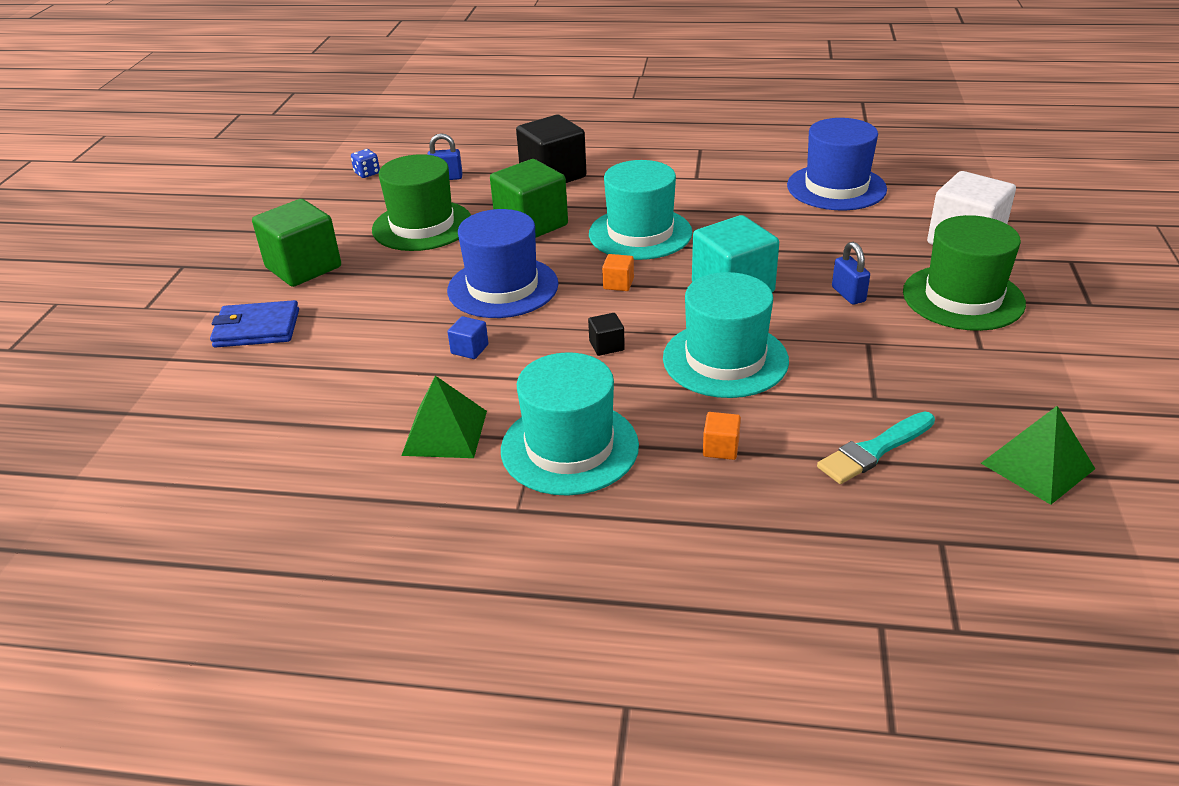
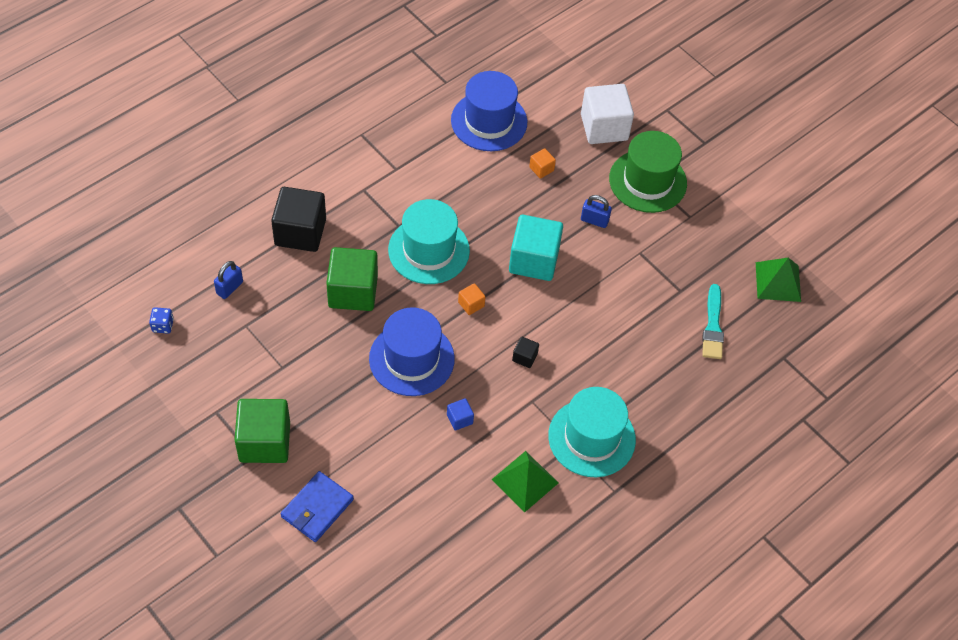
camera: 55 degrees left, 20 degrees up
green hat [372,154,471,251] -> none
turquoise hat [663,272,789,398] -> none
orange cube [703,412,741,460] -> orange cube moved to [529,148,556,179]

